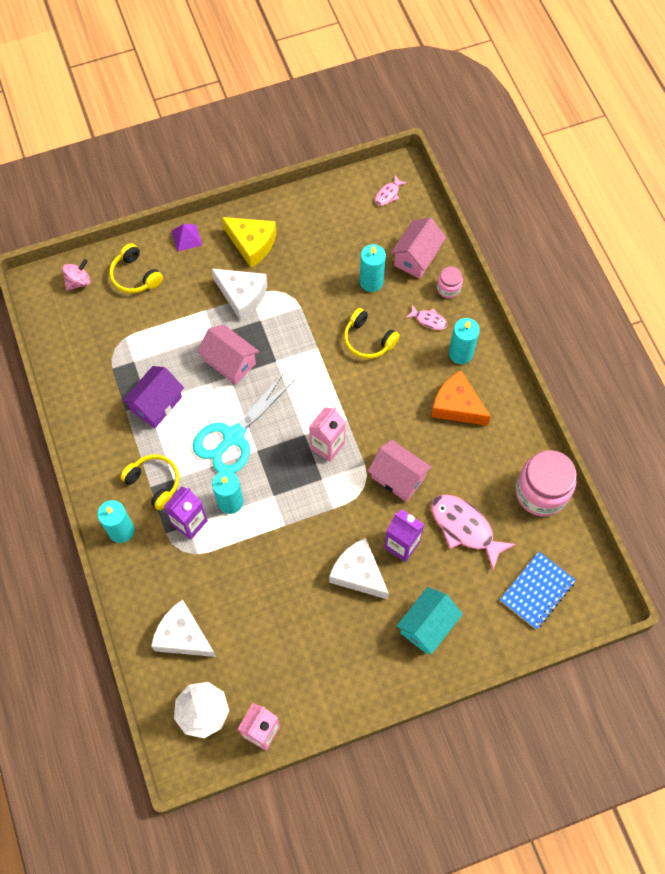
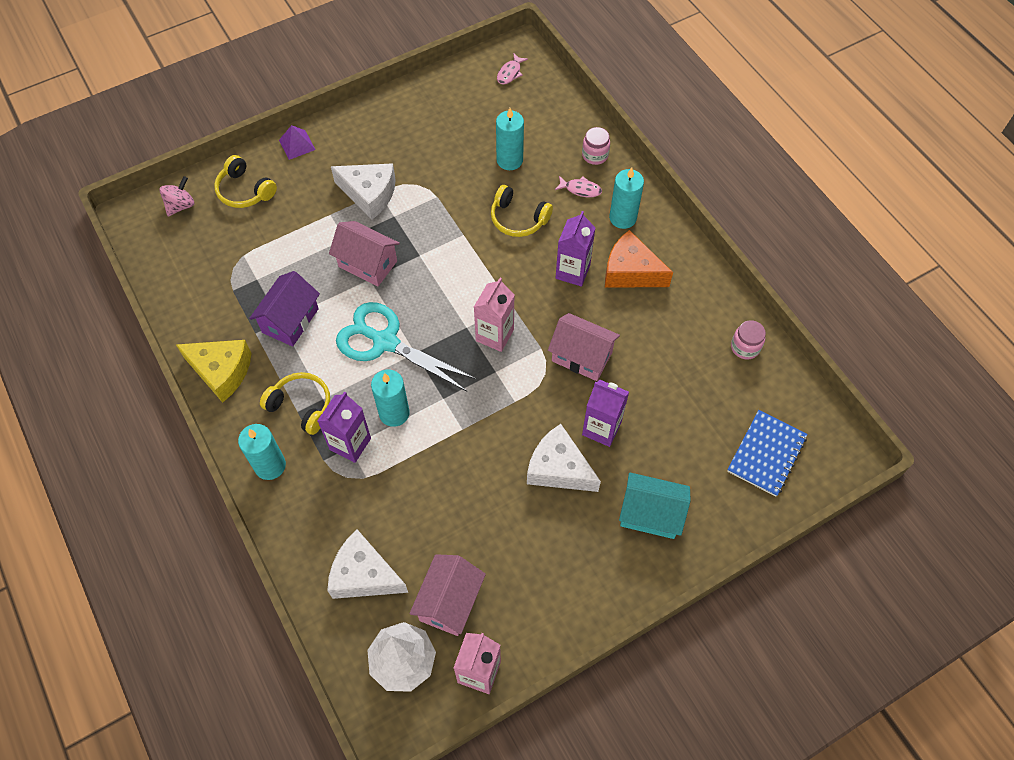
camera: 10 degrees left, 5 degrees down
turquoise scissors [193,373,295,473] -> turquoise scissors turned 90 degrees clockwise [336,302,476,392]
yellow cheese [222,217,276,268] -> yellow cheese moved to [176,340,252,403]
pink house [390,217,446,279] -> pink house moved to [409,554,486,636]
turquoise house [396,587,463,654] -> turquoise house turned 75 degrees clockwise [619,472,691,539]
pink fish [431,494,516,570] -> none
pink jar [515,450,577,516] -> pink jar [731,320,766,359], size x0.49
none -> purple carton [556,211,596,287]

